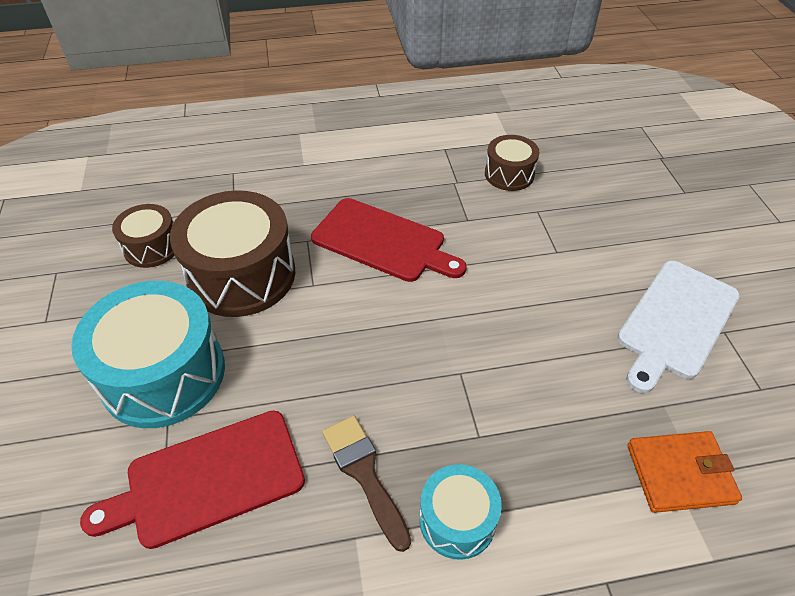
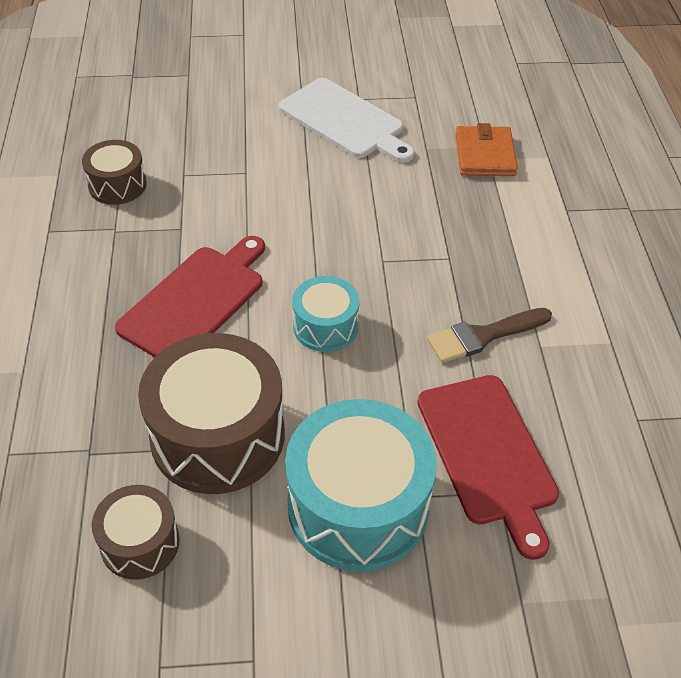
camera: 85 degrees left, 0 degrees up
turquoise drum [419,464,502,560] -> turquoise drum moved to [292,276,359,352]

